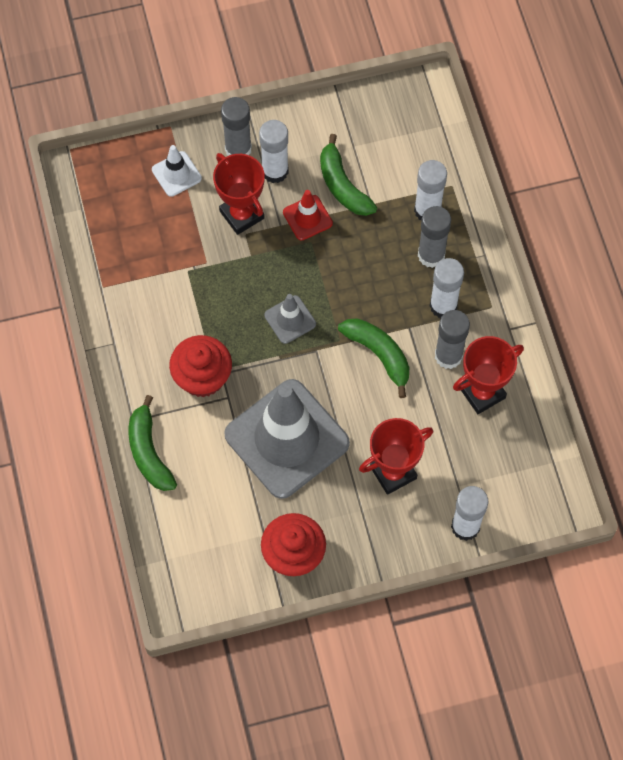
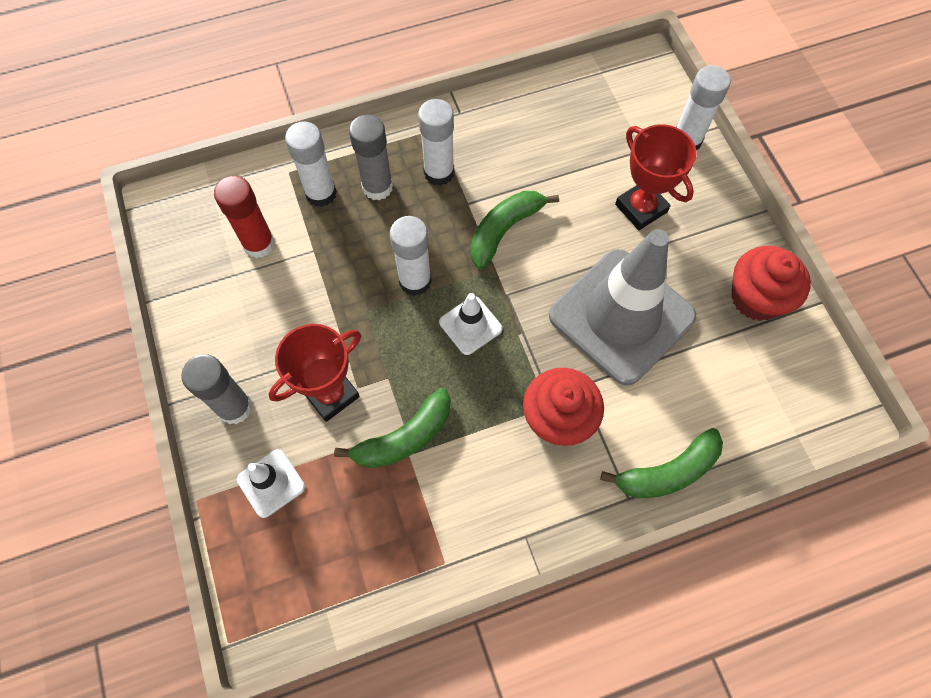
camera: 95 degrees left, 0 degrees up
white glue stick [259,120,289,183] -> white glue stick moved to [390,216,432,296]
grey traffic cone [264,294,316,344] -> white traffic cone [439,293,502,355]
red traffic cone [283,190,333,241] -> none
green banana [320,134,378,216] -> green banana moved to [334,388,451,468]
grey glue stick [435,310,470,369] -> none
red trophy [453,336,524,414] -> none
none -> red glue stick [214,176,275,258]

